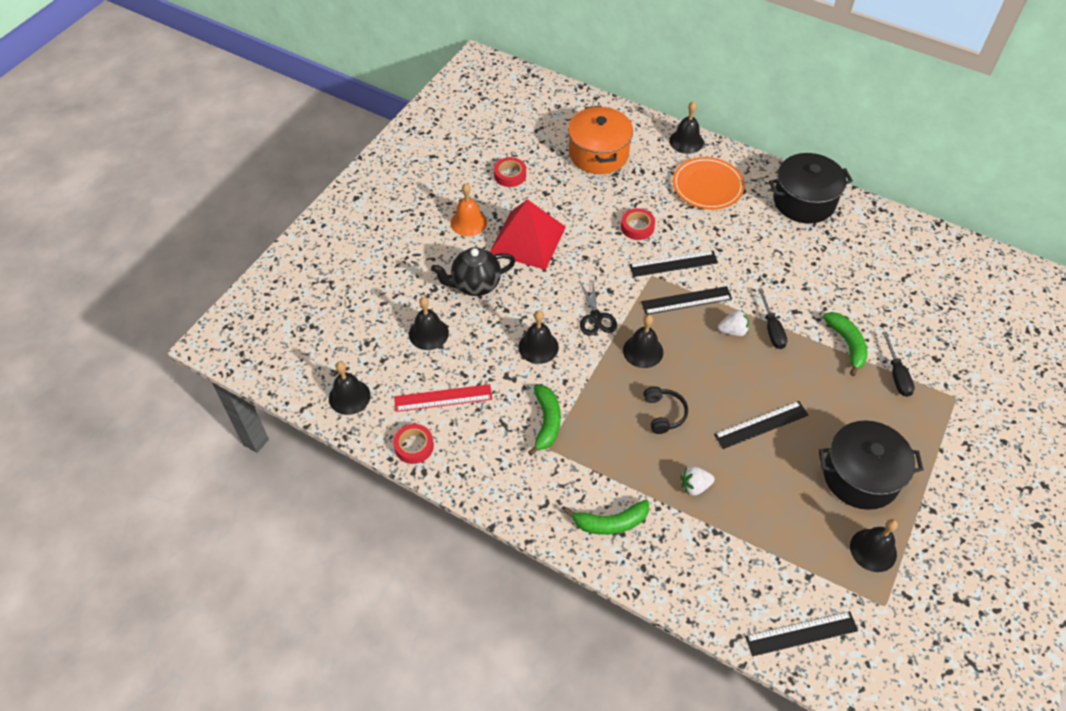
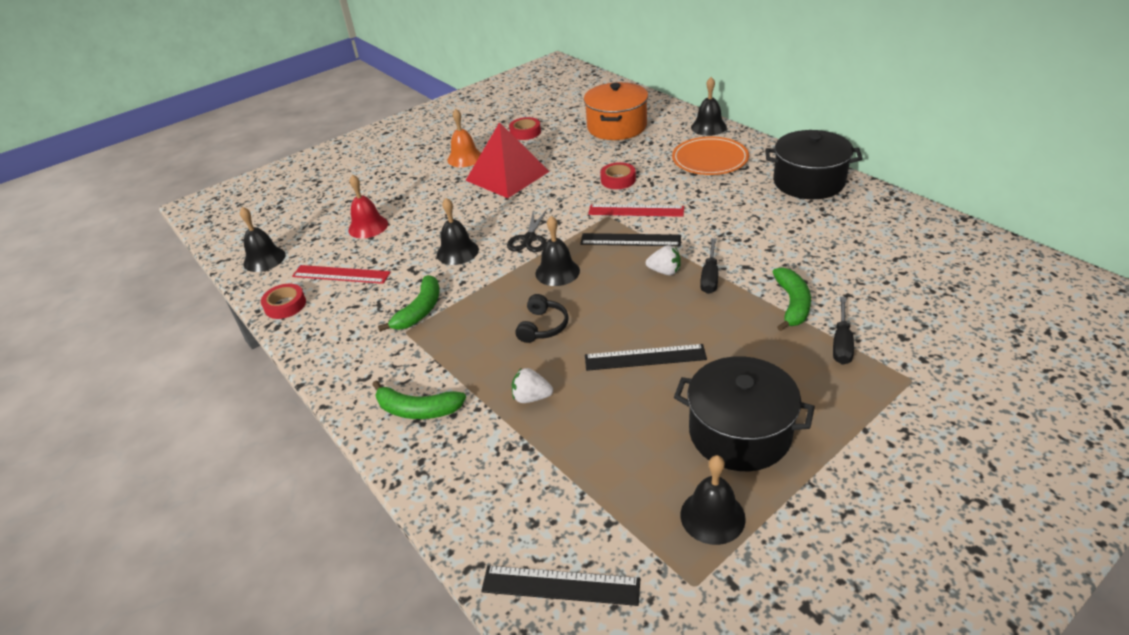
camera: 25 degrees right, 15 degrees down
black bell [409,297,449,350] -> red bell [348,175,388,238]
black teapot [431,247,515,296] -> none
black ruler [629,251,718,277] -> red ruler [588,204,684,217]

